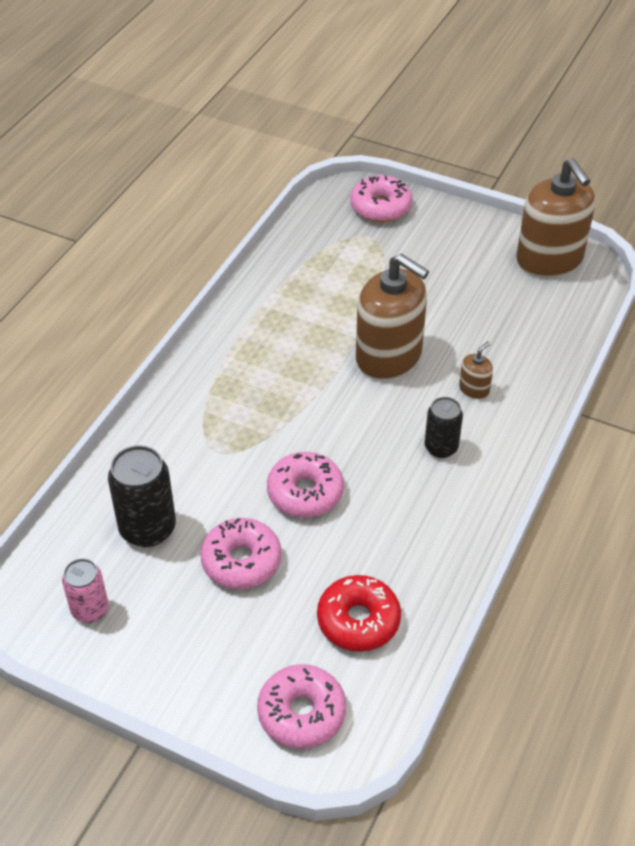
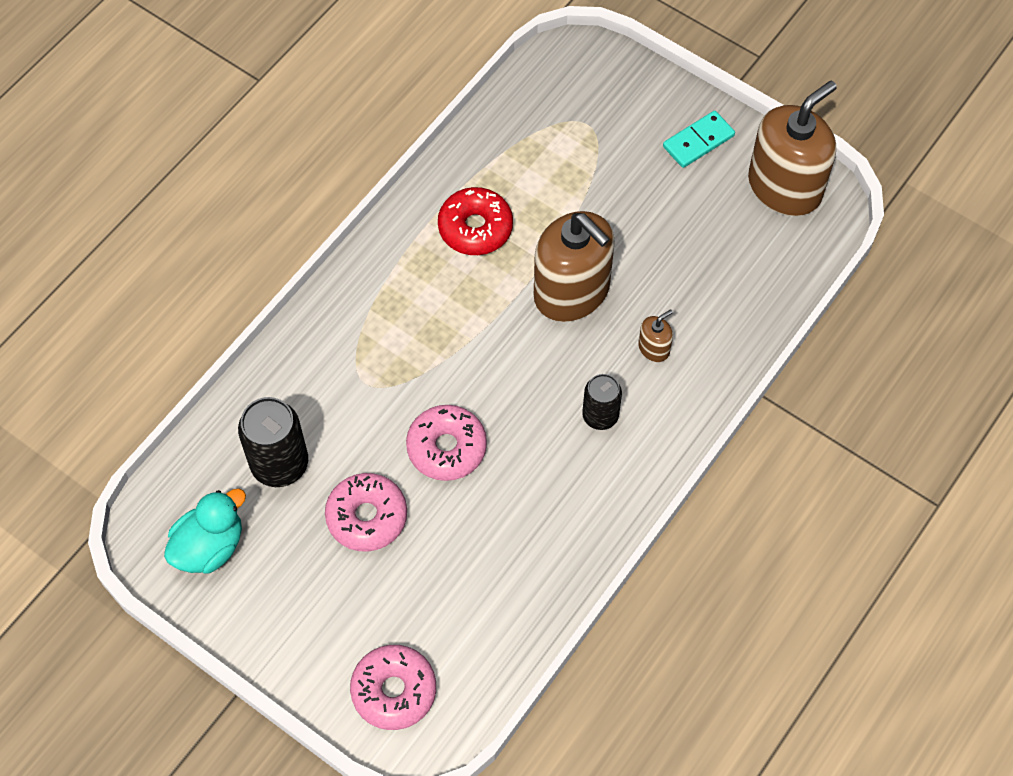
camera: 10 degrees right, 15 degrees up
pink can [62,558,108,623] -> turquoise duck [164,489,246,574]
red donut [317,575,401,652] -> red donut moved to [438,187,513,255]
pink donut [350,175,412,222] -> none
brown soap dispenser [516,158,596,277] -> brown soap dispenser turned 120 degrees counterclockwise [748,81,837,216]
none -> turquoise domino [663,111,735,168]

